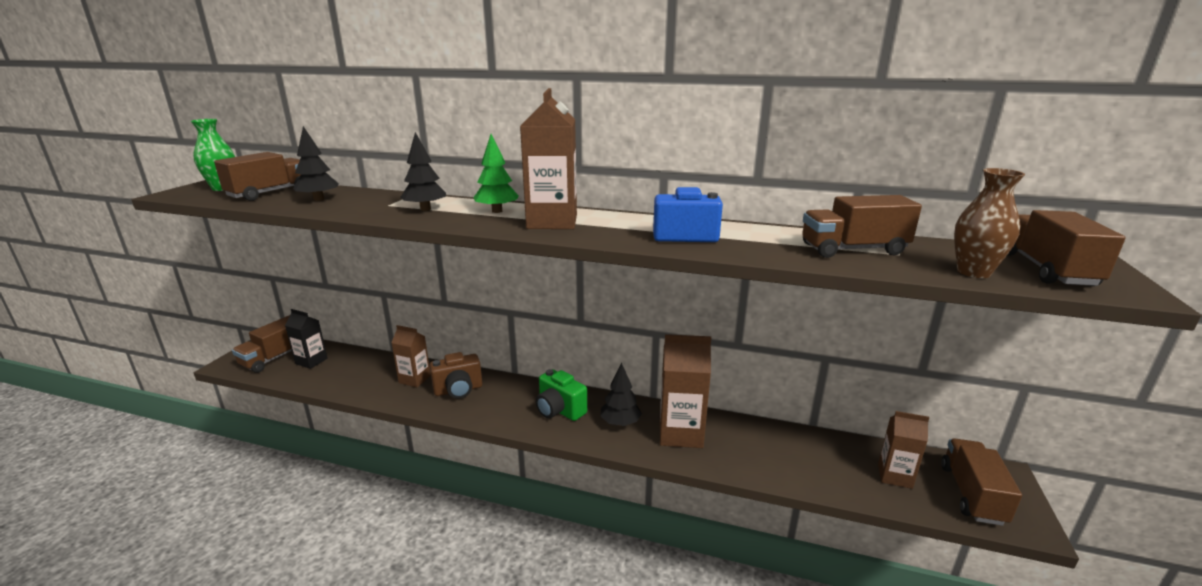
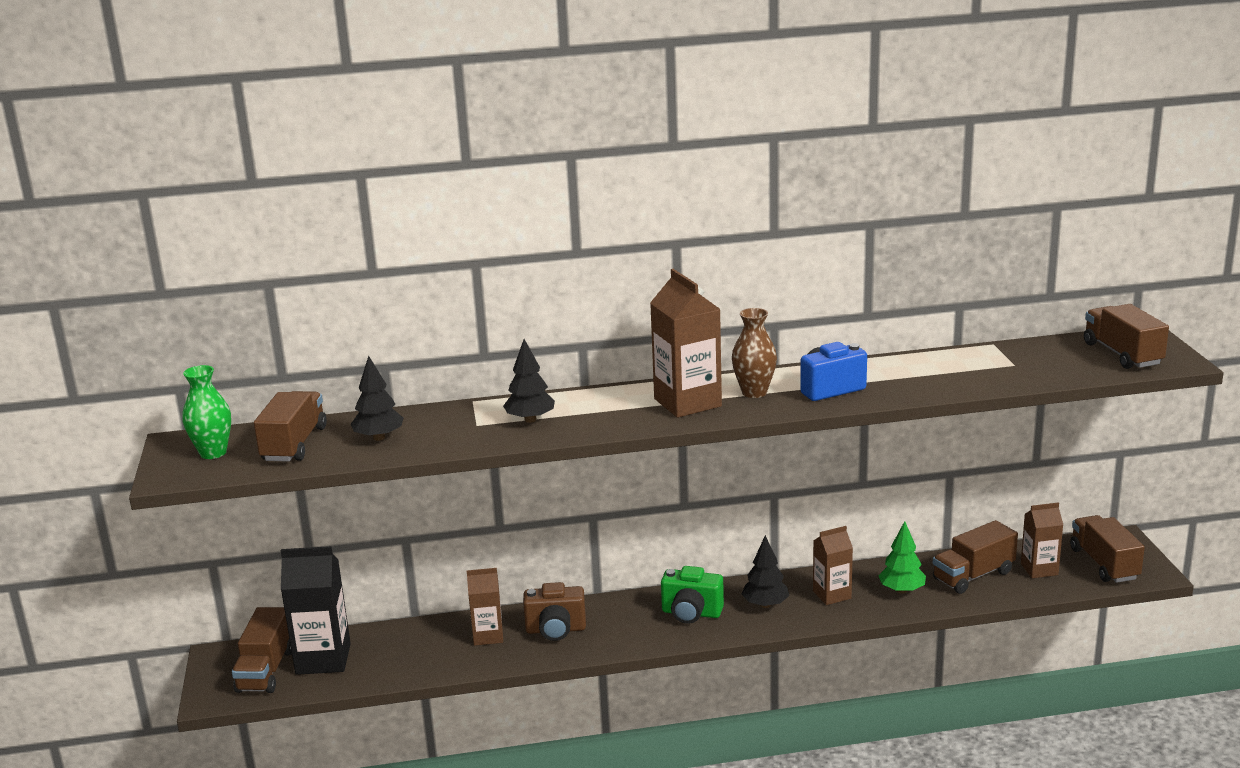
camera: 25 degrees left, 0 degrees up
black carton [285,309,328,369] -> black carton [281,546,351,675], size x1.63
brown camera [429,352,482,399] -> brown camera turned 45 degrees clockwise [523,582,586,641]
green tree [473,134,519,213] -> green tree moved to [878,521,926,594]
brown carton [660,334,711,448] -> brown carton [813,526,853,605], size x0.61
brown truck [802,195,922,258] -> brown truck moved to [933,520,1018,594]
brown vase [954,168,1025,278] -> brown vase moved to [732,308,777,398]

